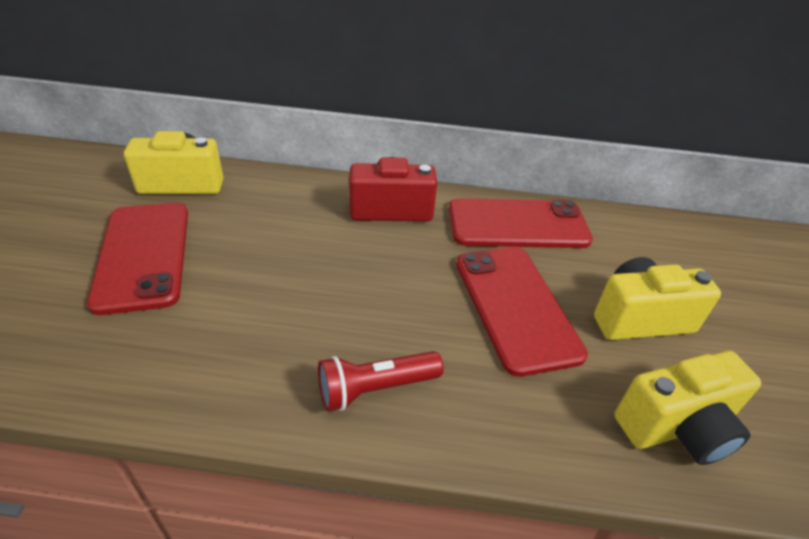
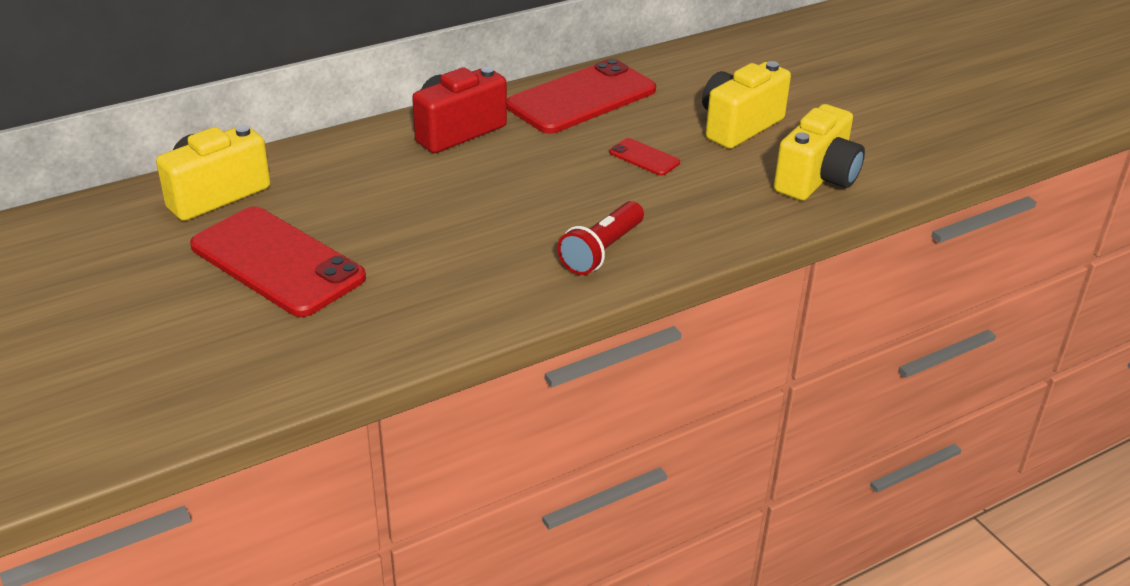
camera: 35 degrees left, 5 degrees down
red phone [456,247,588,377] -> red phone [609,138,680,176], size x0.43

